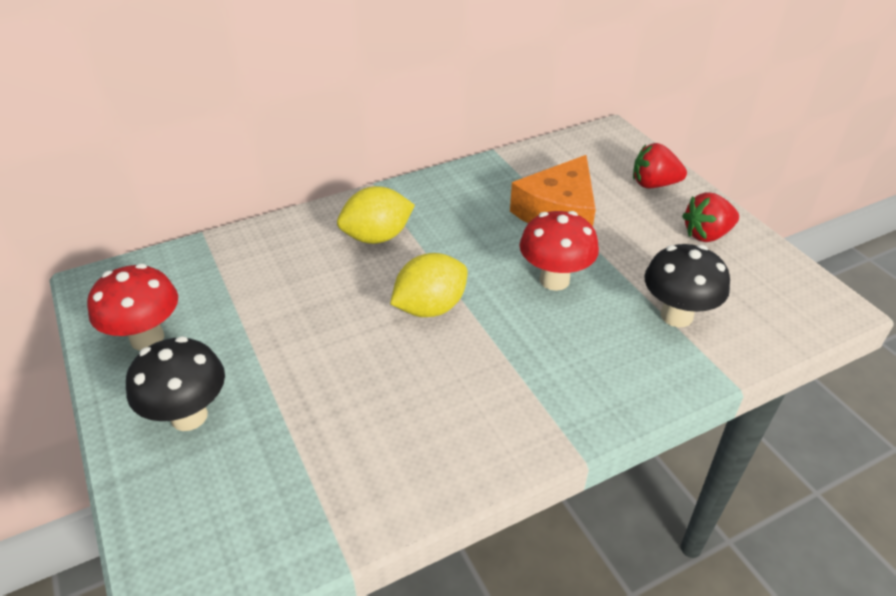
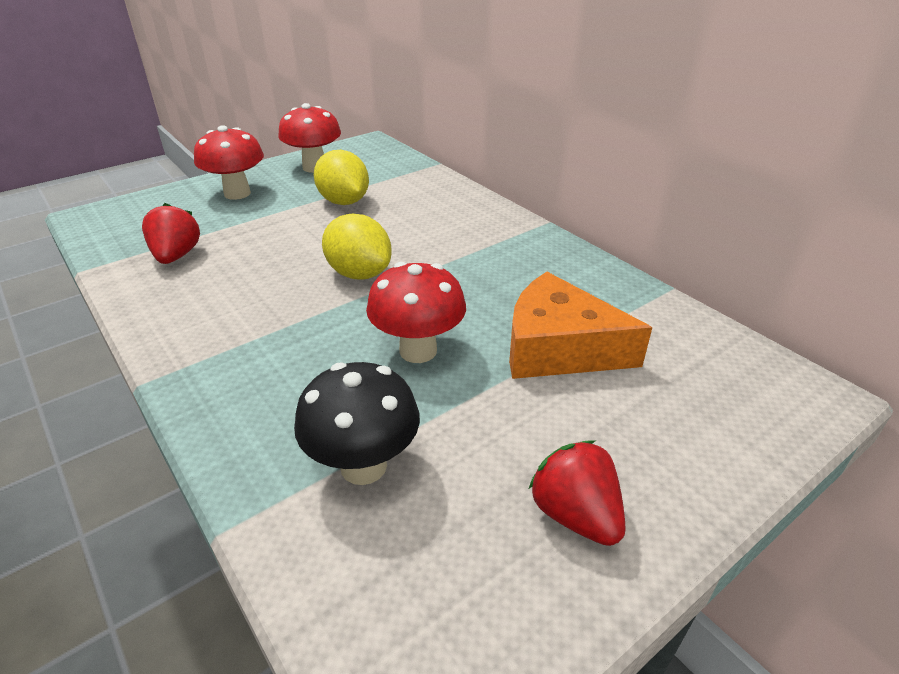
camera: 80 degrees right, 5 degrees down
black mushroom [126,336,225,431] -> red mushroom [194,125,264,200]
yellow lemon [337,186,415,244] -> yellow lemon moved to [314,150,369,205]
red strawberry [633,143,687,188] -> red strawberry moved to [142,203,200,264]

